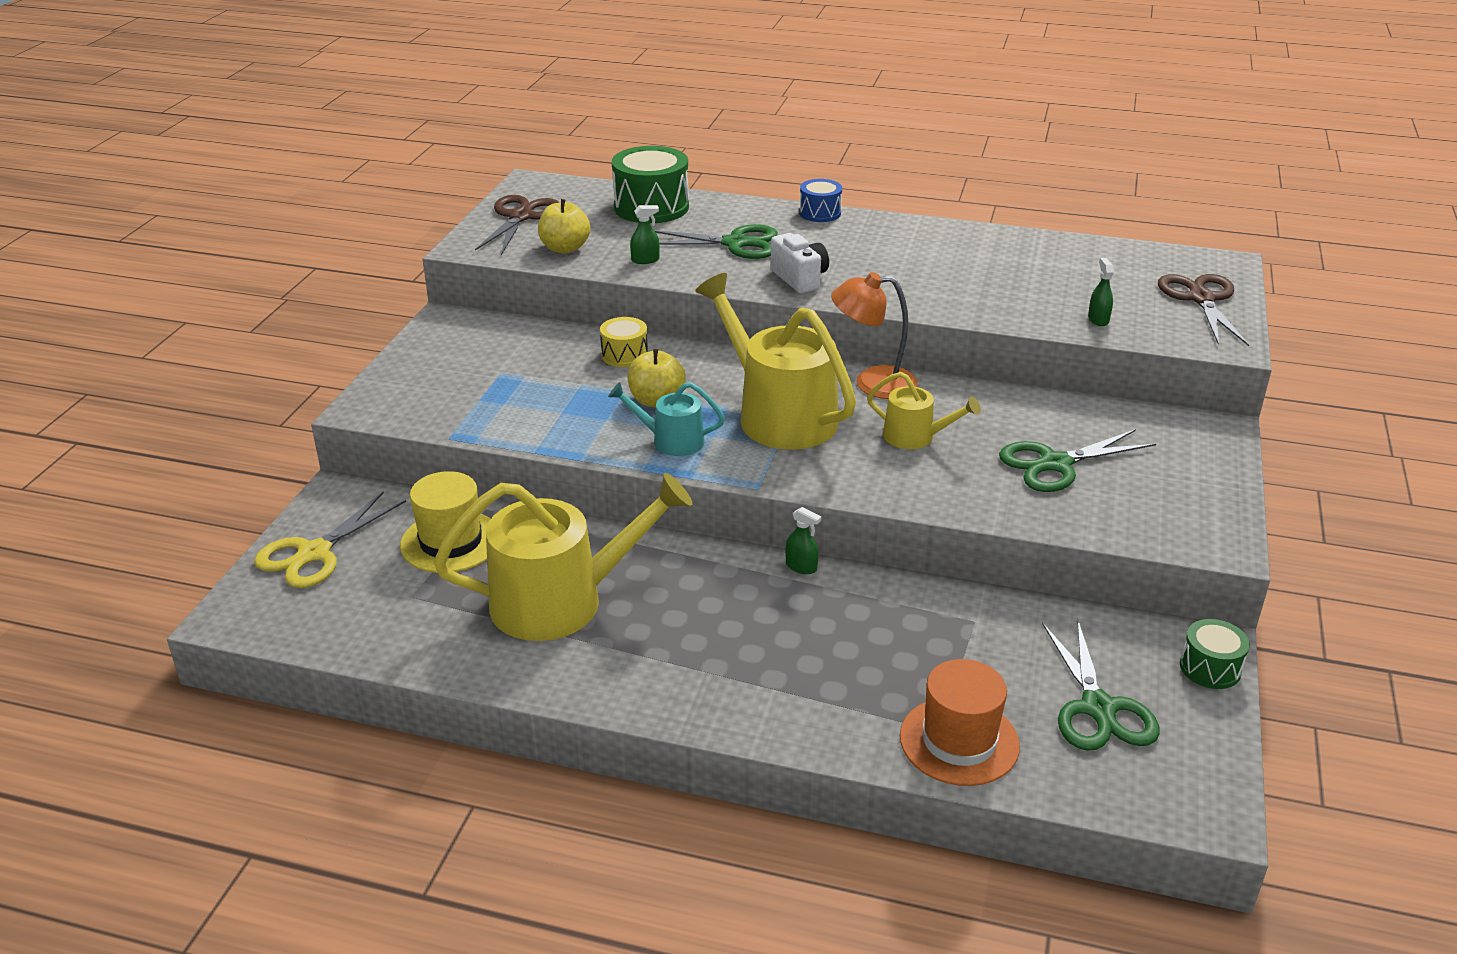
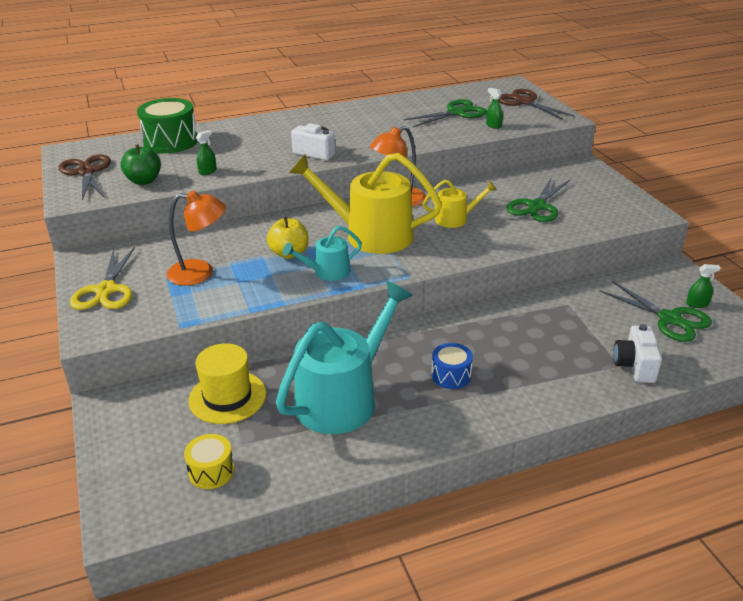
camera: 35 degrees left, 0 degrees up
yellow scissors [254,491,406,588] -> yellow scissors moved to [70,247,135,310]
yellow watering can [434,473,693,641] -> turquoise watering can [276,281,413,434]
yellow apple [538,199,590,254] -> green apple [121,144,161,185]
yellow drum [600,317,648,367] -> yellow drum moved to [184,434,235,489]
green scissors [654,224,778,259] -> green scissors moved to [403,99,487,127]
green spray bottle [785,507,822,574] -> green spray bottle moved to [686,264,720,308]
blue drum [799,179,842,222] -> blue drum moved to [431,343,473,389]
orange hat [900,659,1020,786] -> white camera [613,324,662,383]
green drum [1180,619,1250,689] -> none
none -> orange lamp [166,190,226,286]

